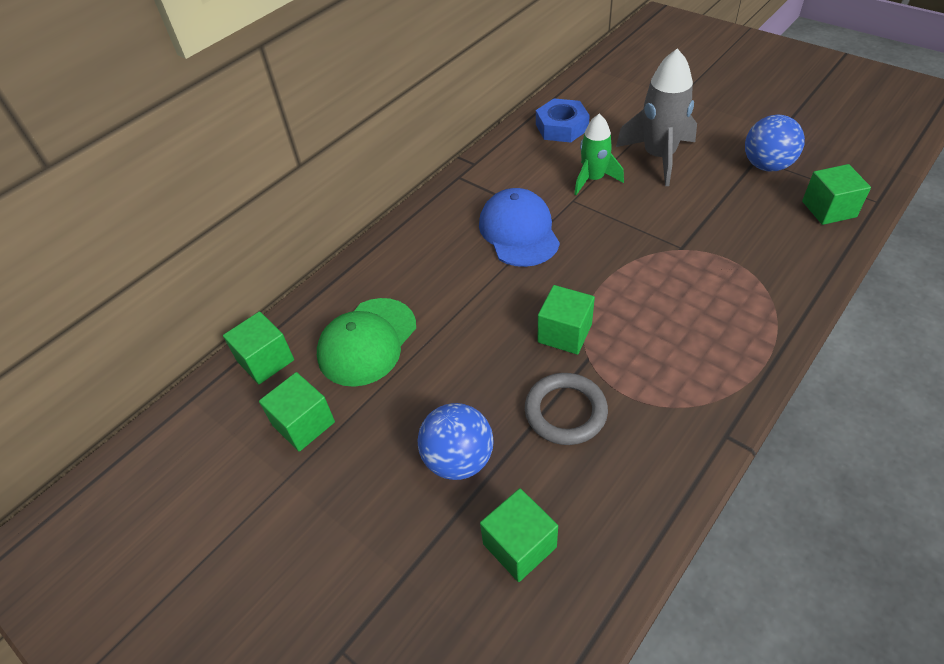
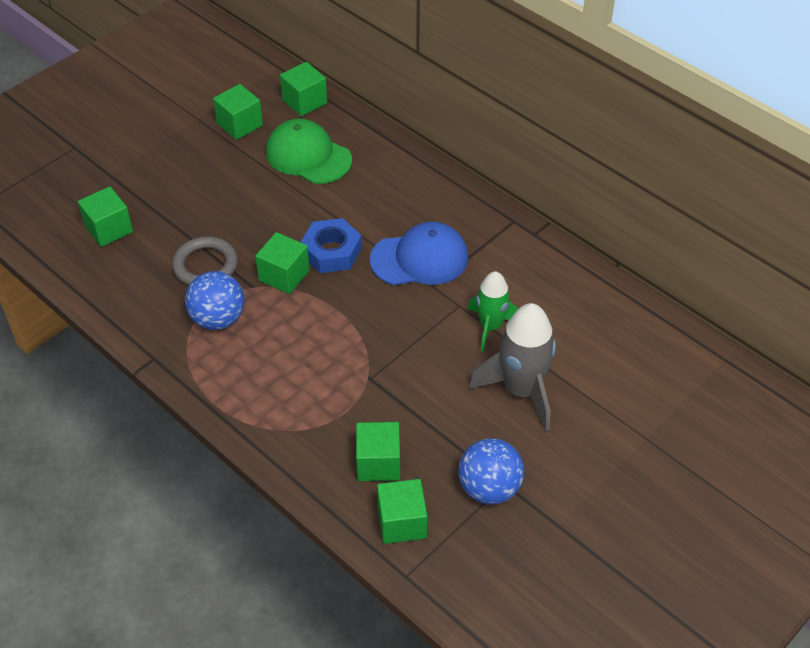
camera: 90 degrees right, 0 degrees up
blue ball [417,403,494,480] -> blue ball moved to [185,271,244,330]
blue nut [536,99,590,143] -> blue nut moved to [301,218,362,273]
none -> green cube [356,422,400,481]

